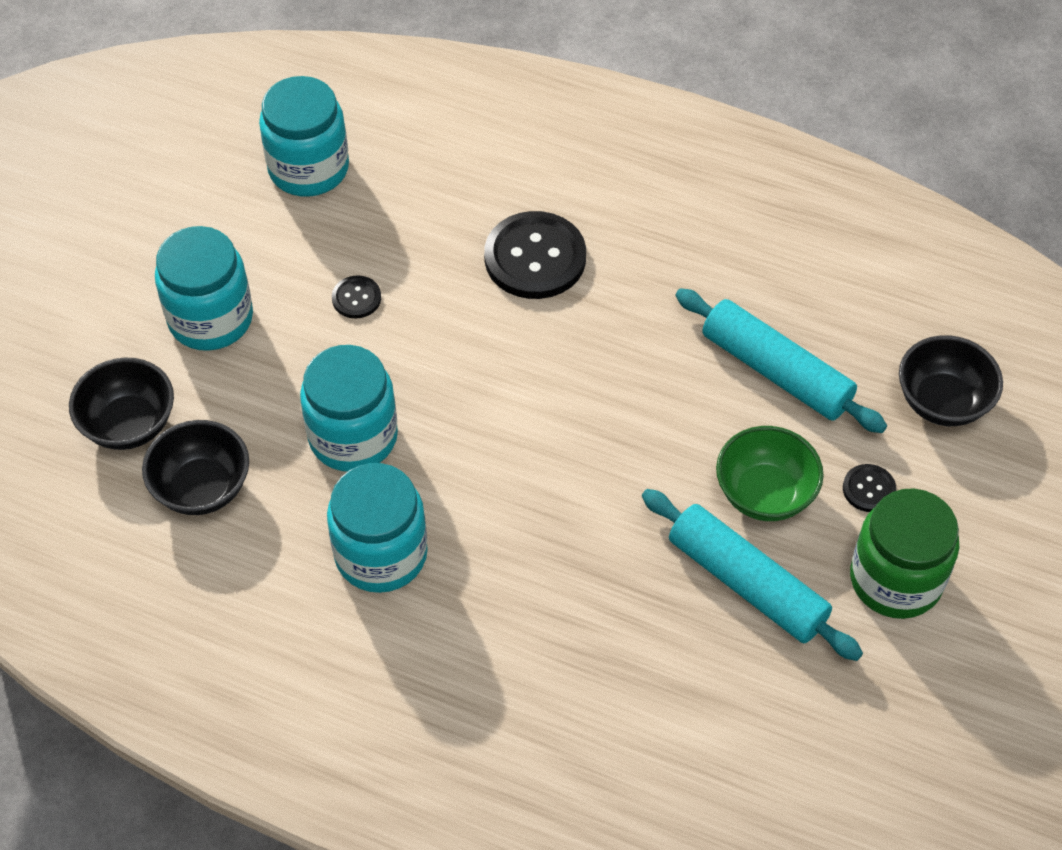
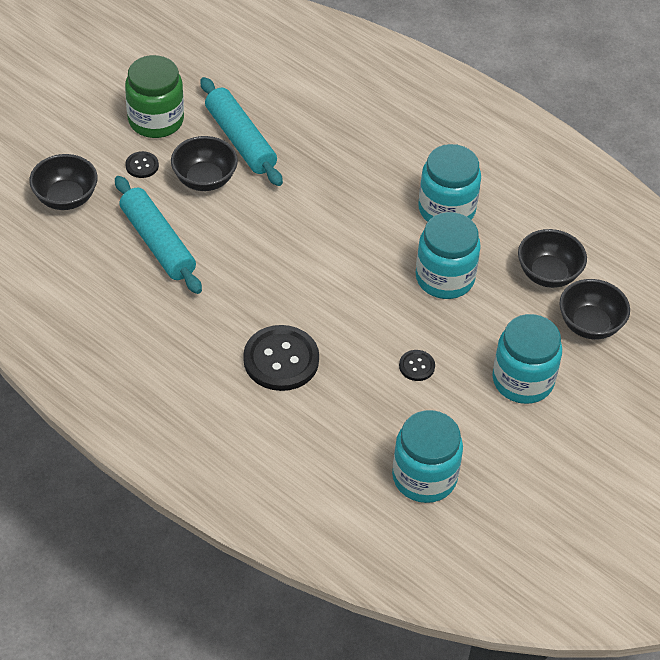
camera: 165 degrees left, 5 degrees down
green bowl [716,426,824,521] -> black bowl [171,136,238,191]

